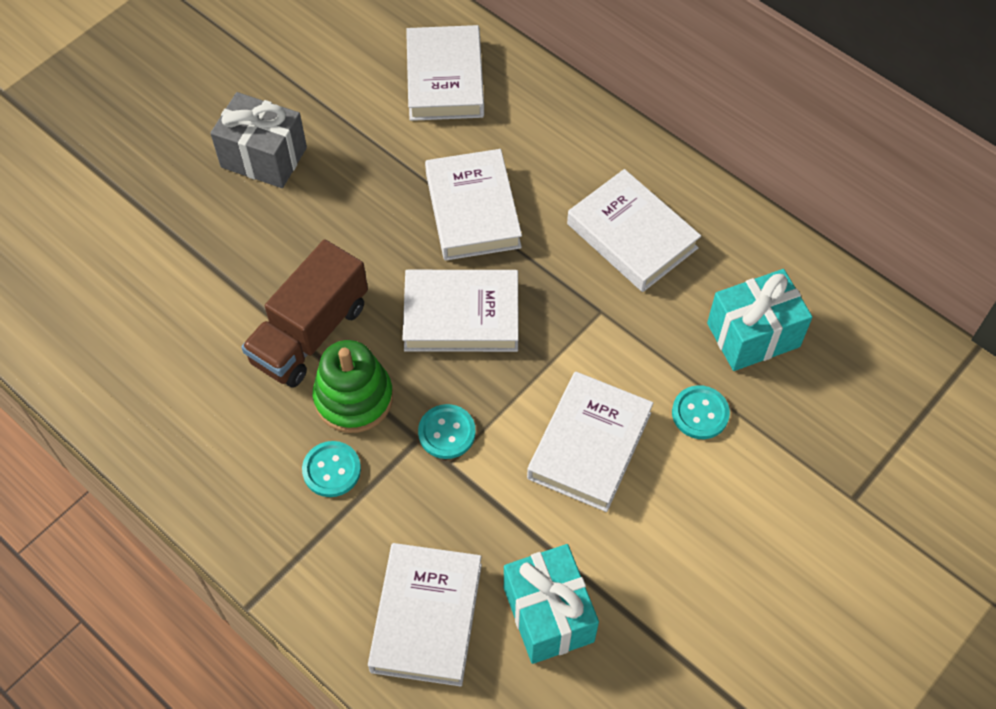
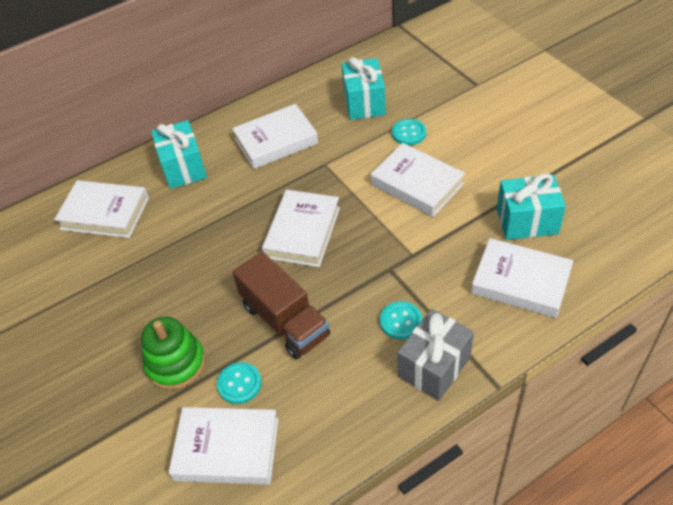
camera: 70 degrees left, 10 degrees down
grey gift [210,92,307,188] -> grey gift moved to [397,309,474,401]
green stacking toy [313,340,393,433] -> green stacking toy moved to [141,317,205,390]
turquoise button [418,404,476,459] -> turquoise button moved to [217,362,262,404]
white book [425,149,522,261] -> white book moved to [168,407,279,485]
none -> turquoise gift [151,120,207,189]

